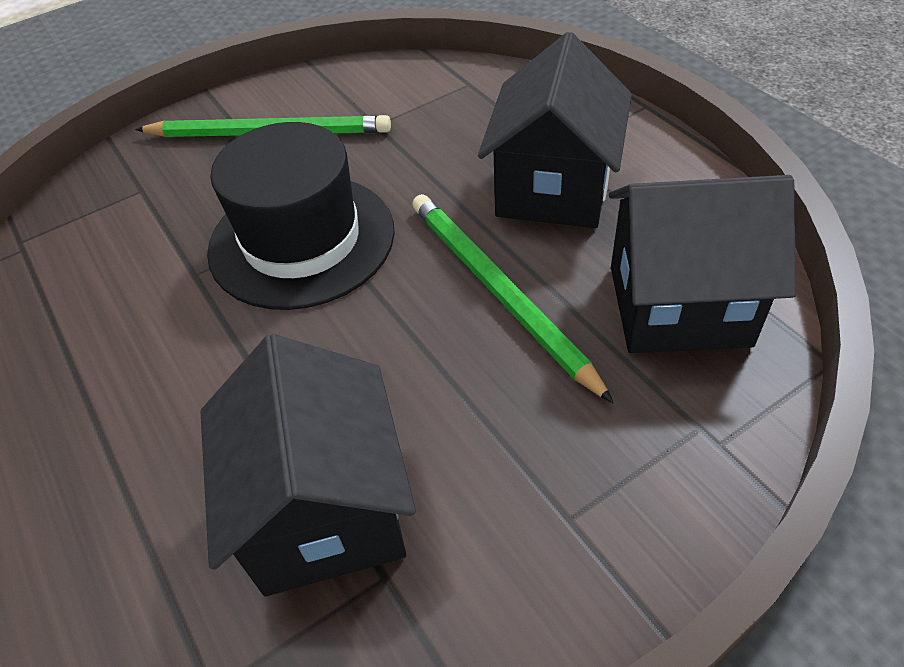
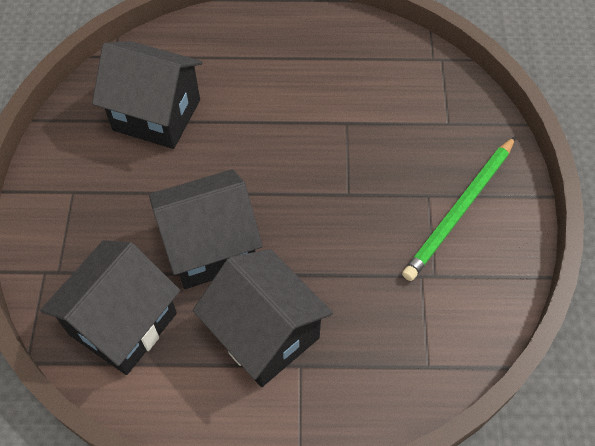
camera: 120 degrees right, 10 degrees up
black hat [207,122,395,310] -> none
green pencil [412,194,614,404] -> black house [149,169,263,289]

